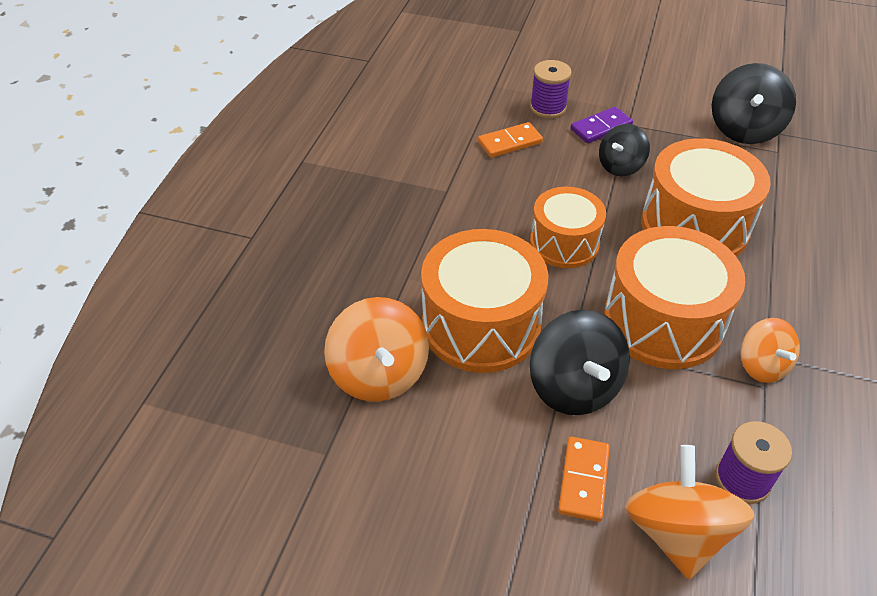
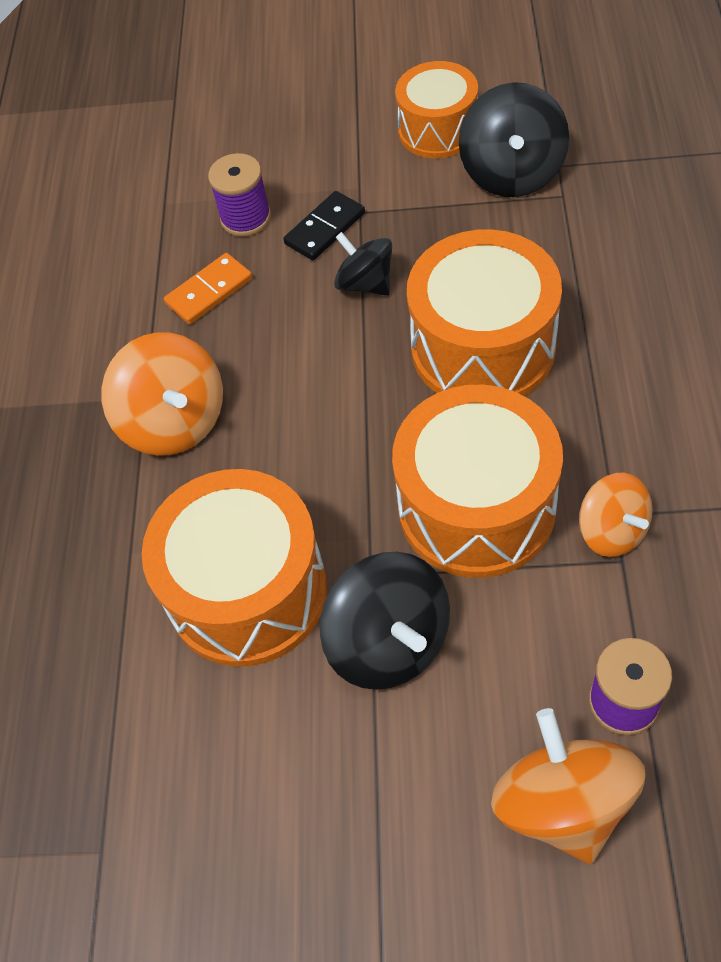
camera: 10 degrees left, 10 degrees up
orange spinning top [324,297,429,402] -> orange spinning top moved to [101,332,223,456]
orange drum [530,187,606,268] -> orange drum moved to [395,61,478,158]
orange domino [558,437,610,522] -> none
purple domino [570,107,633,143] -> black domino [283,191,365,261]
black spinning top [599,124,650,176] -> black spinning top turned 105 degrees clockwise [334,232,392,296]

